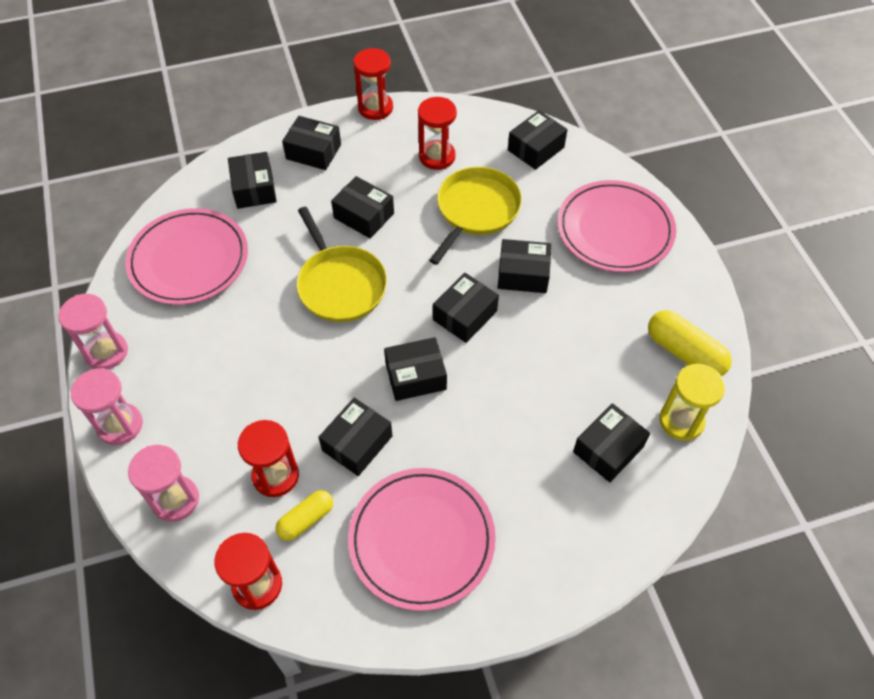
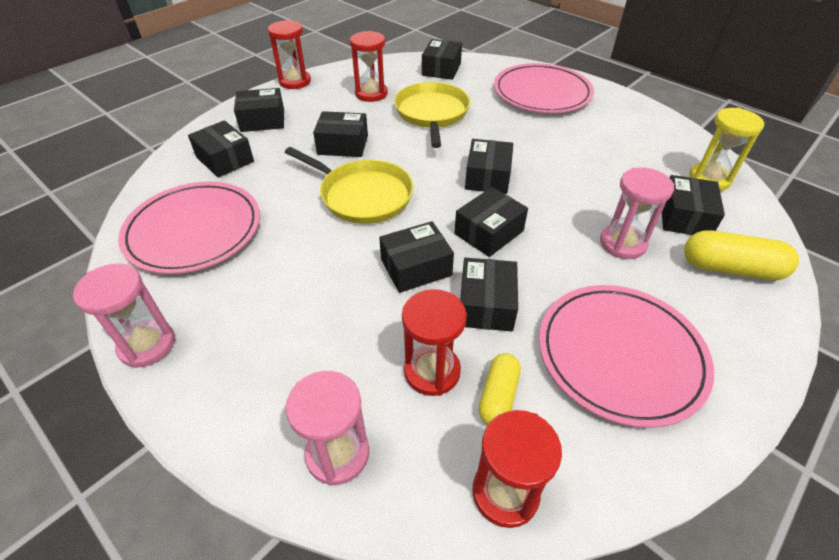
camera: 30 degrees left, 10 degrees down
pink hourglass [71,368,143,445] -> pink hourglass moved to [600,167,674,259]
black box [498,239,551,293] -> black box moved to [379,221,454,293]
yellow capsule [648,310,732,376] -> yellow capsule moved to [684,230,799,280]

